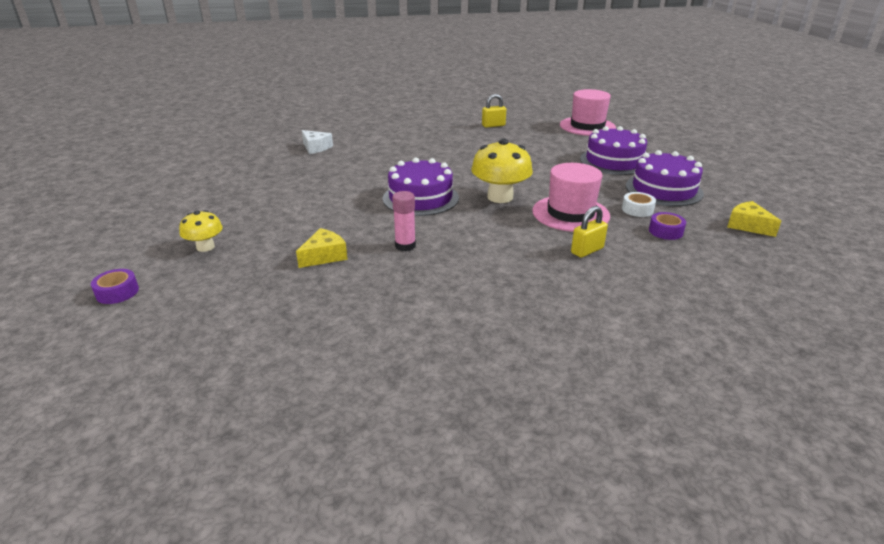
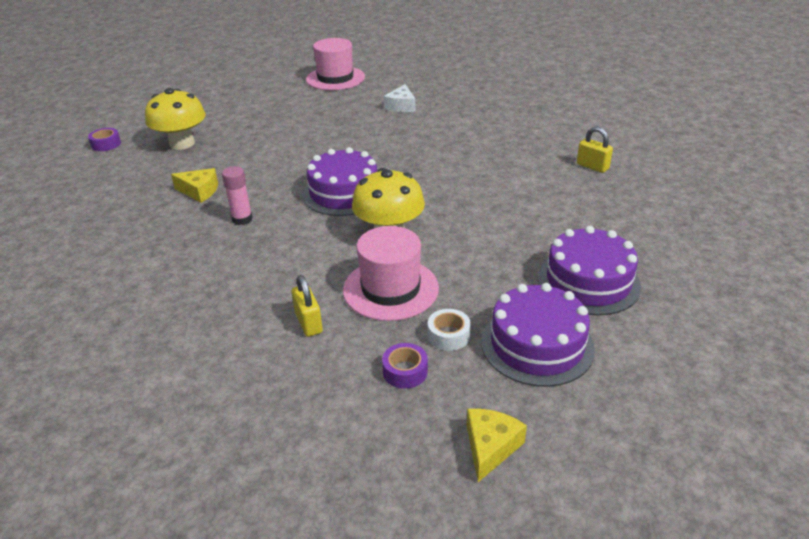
camera: 60 degrees right, 5 degrees up
yellow mushroom [179,210,223,252] -> yellow mushroom [145,88,206,150], size x1.74
pink hat [560,89,616,136] -> pink hat moved to [306,38,365,90]
yellow padlock [571,206,608,258] -> yellow padlock turned 45 degrees clockwise [292,275,323,337]

